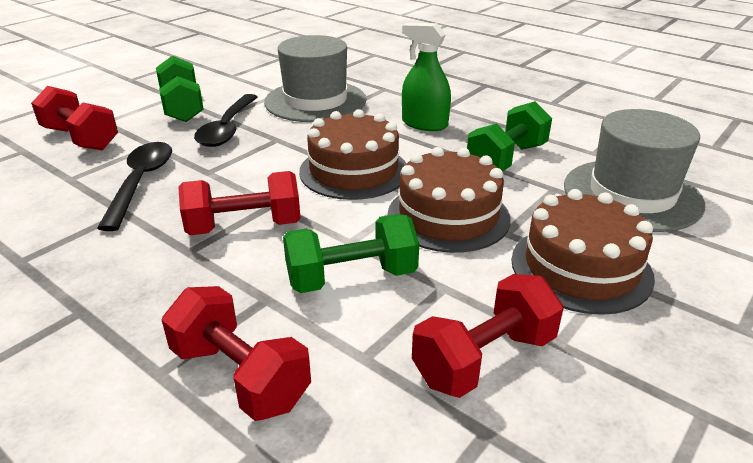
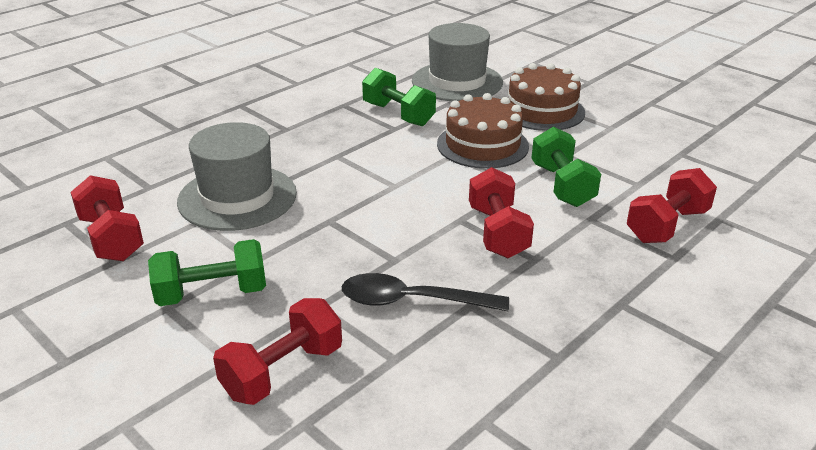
camera: 85 degrees left, 0 degrees up
black spoon [194,94,258,147] -> none
brown cake [299,109,406,200] -> none
green spray bottle [402,23,451,131] -> none
red dumbbell [412,274,564,398] -> red dumbbell moved to [71,175,144,261]

